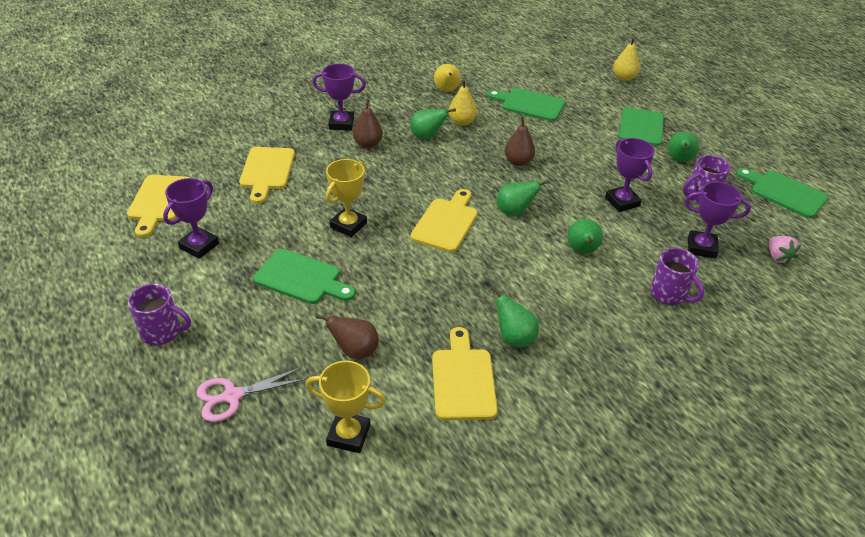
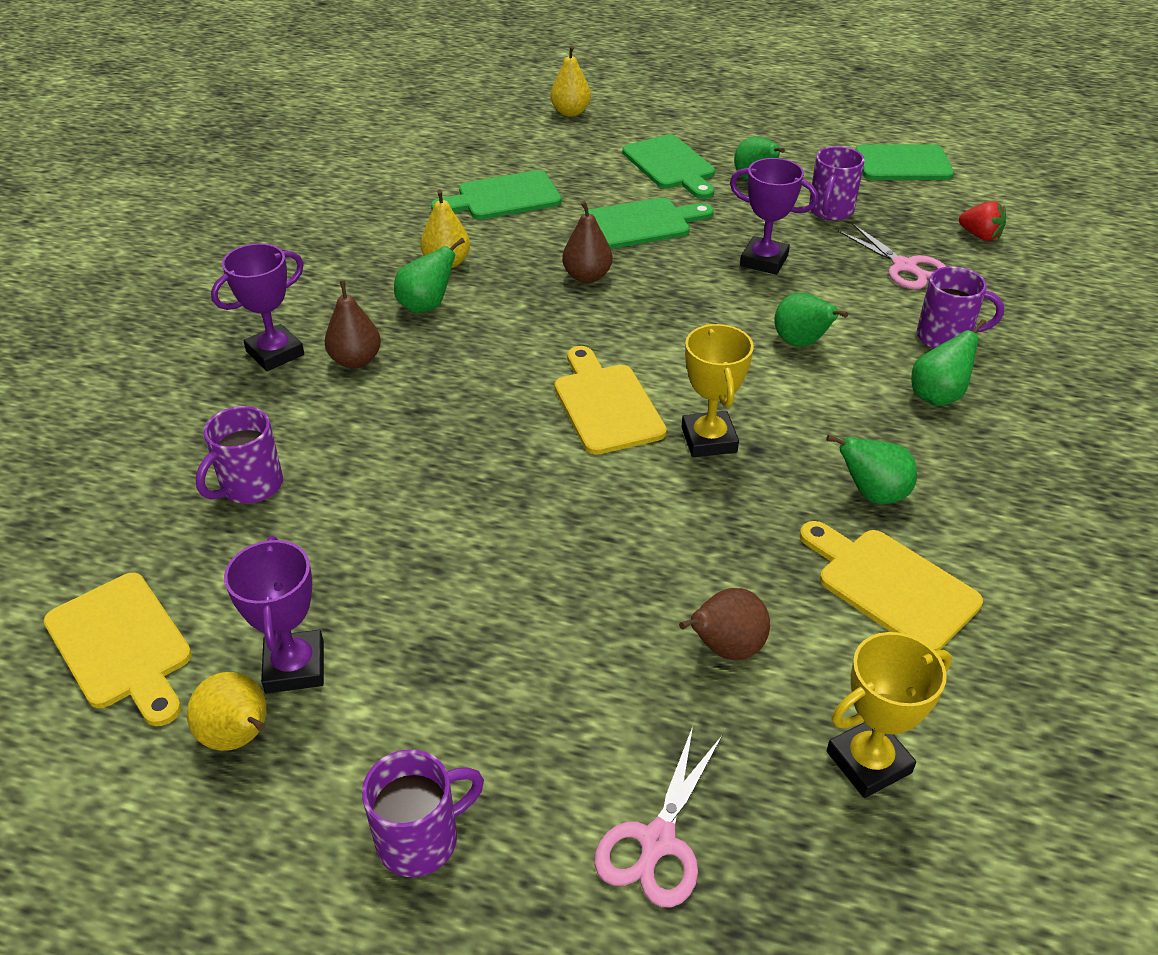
camera: 40 degrees left, 0 degrees up
yellow cutting board [239,147,295,204] -> purple mug [196,406,283,504]
green cutting board [253,249,356,304] -> green cutting board moved to [582,197,714,249]
yellow trophy [326,159,367,237] -> yellow trophy moved to [682,324,754,457]
yellow pear [434,64,461,92] -> yellow pear moved to [187,672,267,751]
green pear [496,180,550,215] -> green pear moved to [911,319,986,406]
purple trophy [685,182,751,259] -> pink scissors [838,223,946,289]
pink strawberry [769,236,801,265] -> red strawberry [959,201,1006,241]

